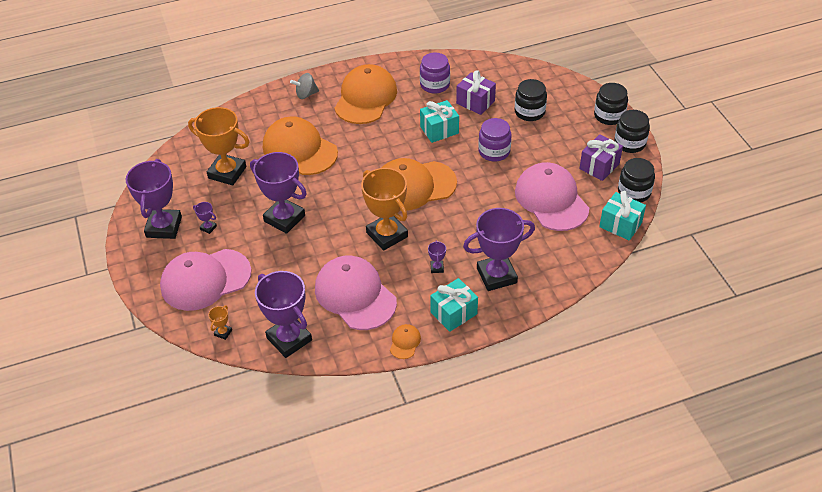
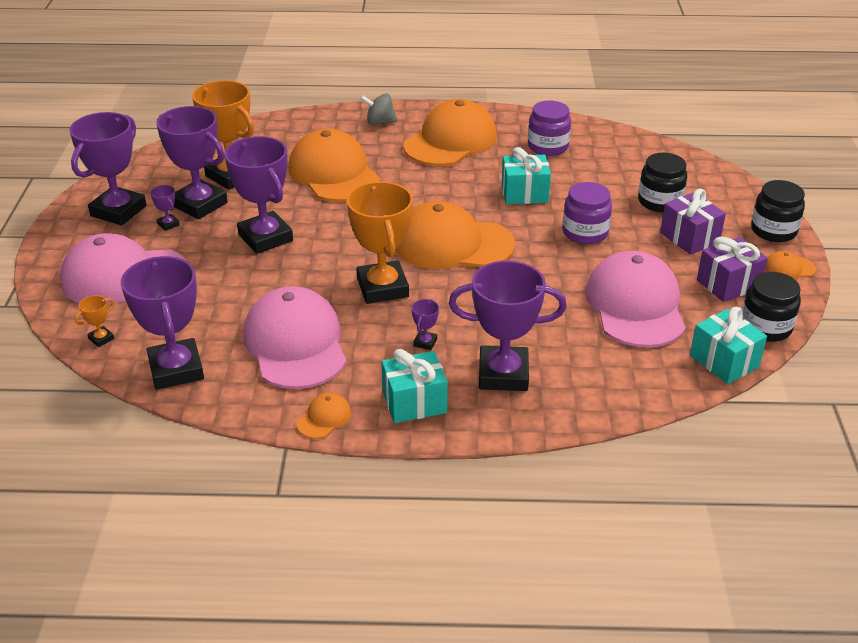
camera: 20 degrees right, 10 degrees down
purple gift [456,70,496,115] -> purple gift moved to [660,189,726,255]
black jar [614,110,650,153] -> orange cap [765,251,816,279]
none -> purple trophy [156,106,228,219]

